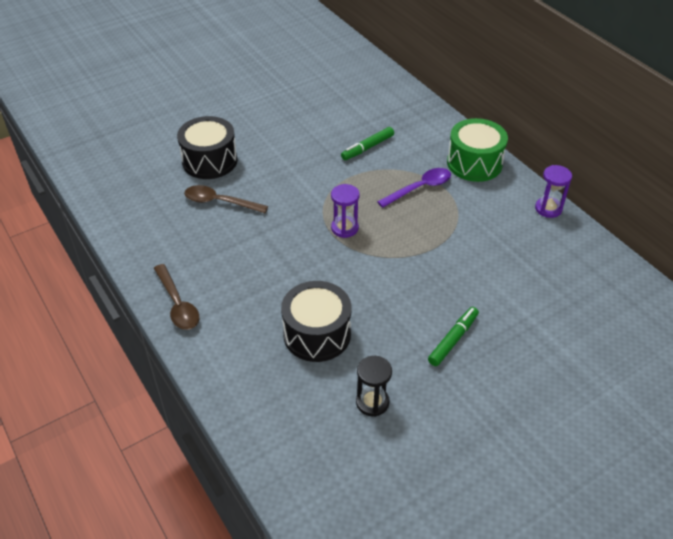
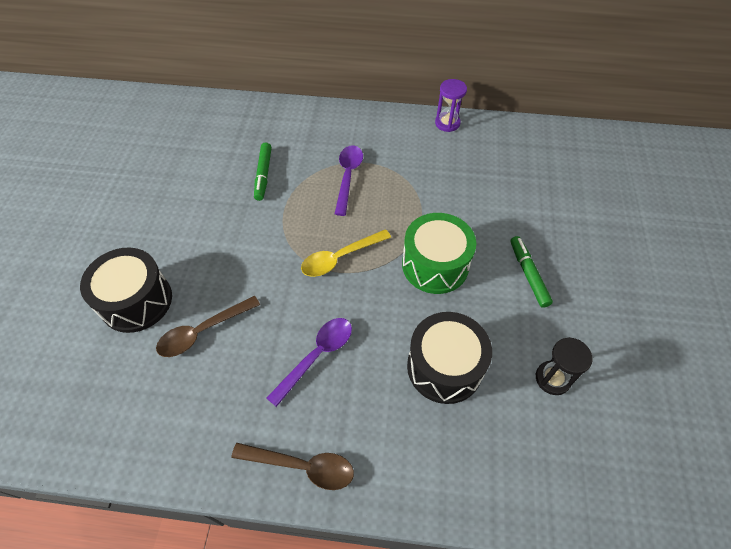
camera: 50 degrees left, 10 degrees up
purple hourglass [331,184,360,238] -> yellow spoon [301,229,391,277]
green drum [447,118,508,182] -> green drum moved to [402,213,476,294]
none -> purple spoon [267,318,352,407]

